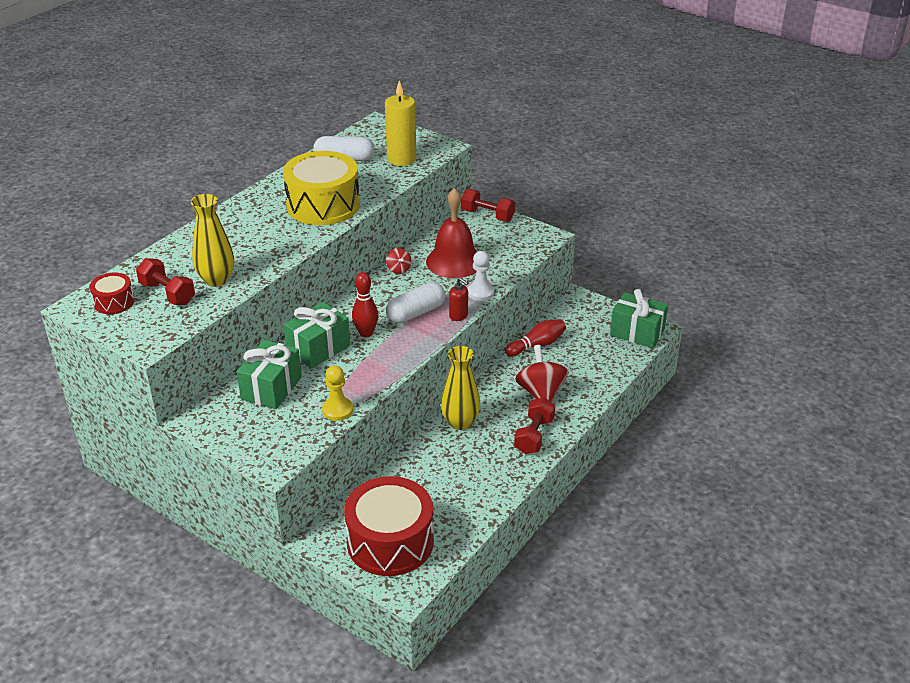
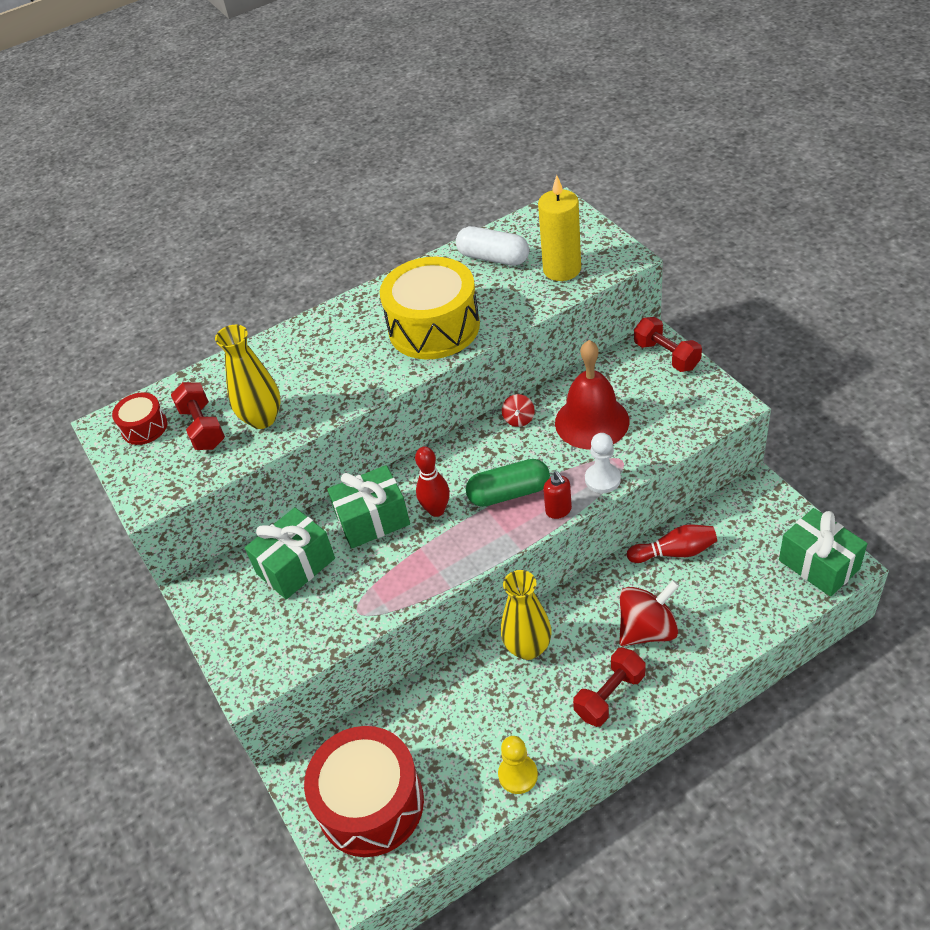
camera: 30 degrees right, 10 degrees up
yellow pawn [322,365,353,421] -> yellow pawn moved to [498,736,538,794]
white capsule [386,282,446,323] -> green capsule [466,459,550,507]
red spinning top [515,345,569,402] -> red spinning top turned 45 degrees clockwise [619,580,680,646]

